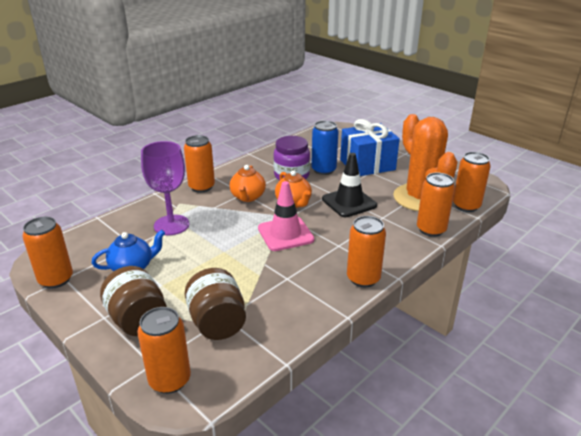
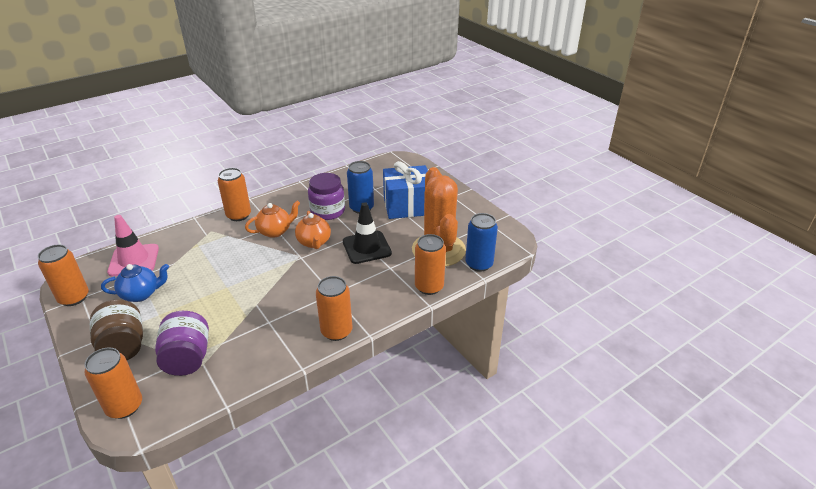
camera: 10 degrees right, 5 degrees up
purple goblet [141,141,189,235] -> none
brown jar [185,268,246,340] -> purple jar [155,311,209,376]
orange teapot [229,165,266,202] -> orange teapot turned 135 degrees counterclockwise [245,200,300,238]
pink traffic cone [258,181,314,251] -> pink traffic cone moved to [107,215,159,276]
orange can [453,152,491,212] -> blue can [465,213,498,272]

